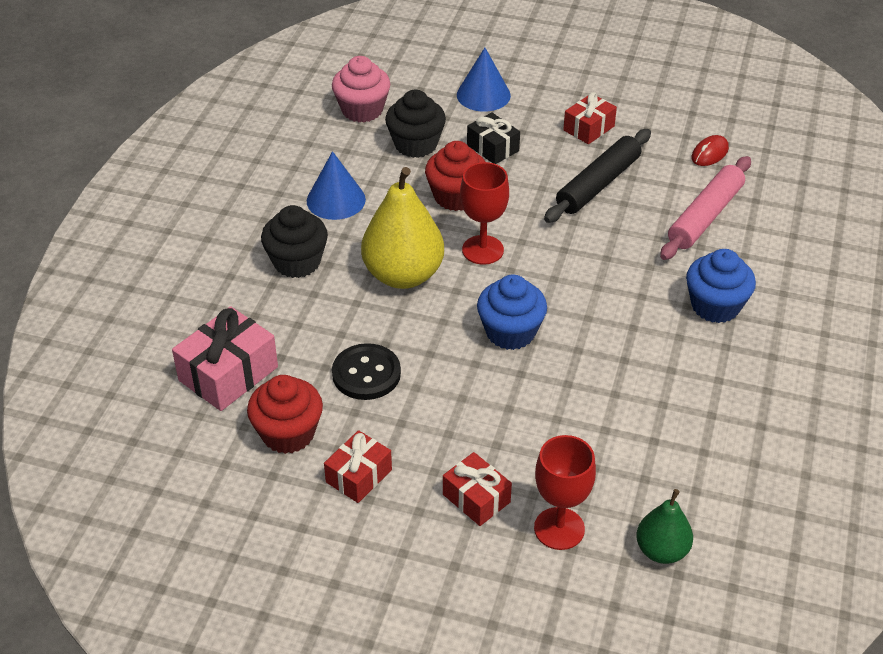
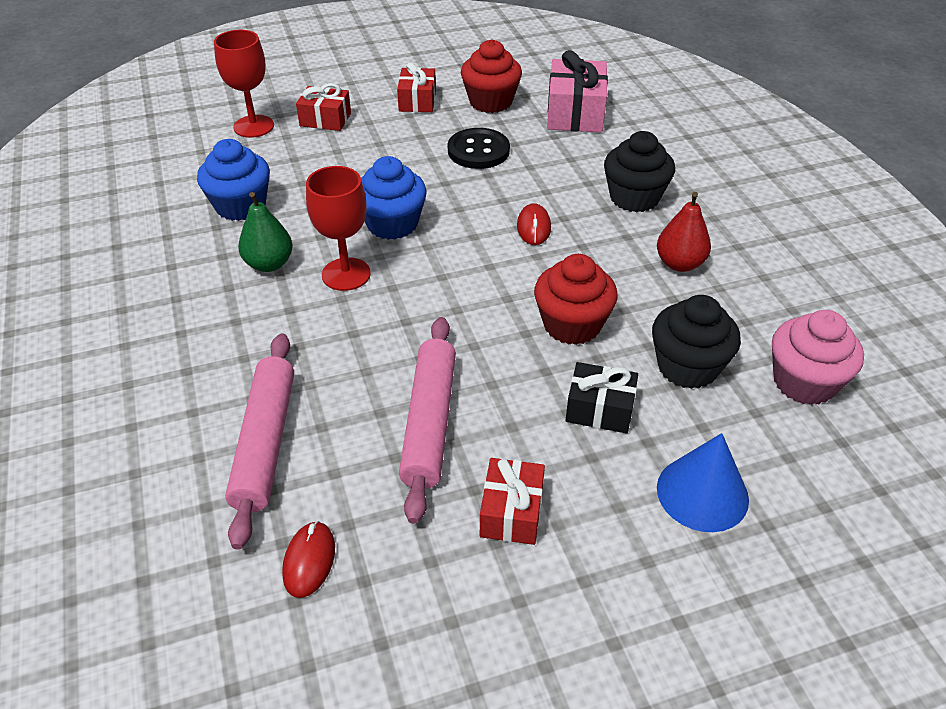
camera: 145 degrees right, 0 degrees up
blue cone [307,151,366,220] -> red pear [657,192,711,272]
yellow pear [361,167,444,289] -> red mouse [517,203,551,245]
red goblet [460,162,509,265] -> red goblet moved to [306,166,371,291]
black rolling pin [544,129,651,223] -> pink rolling pin [399,317,456,524]
green pear [636,489,693,564] -> green pear moved to [238,192,293,272]
blue cupcake [686,249,756,323] -> blue cupcake moved to [197,139,270,221]

